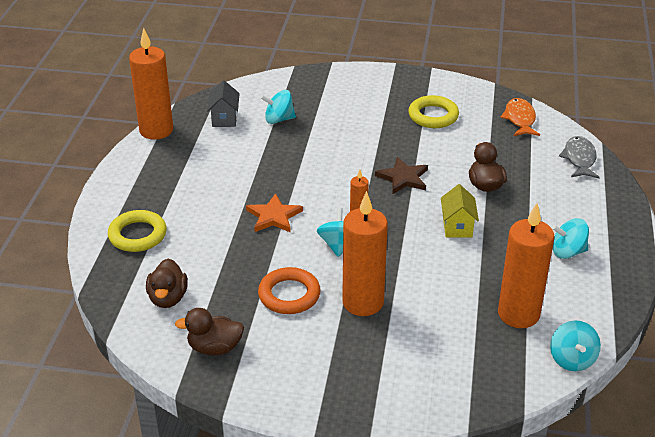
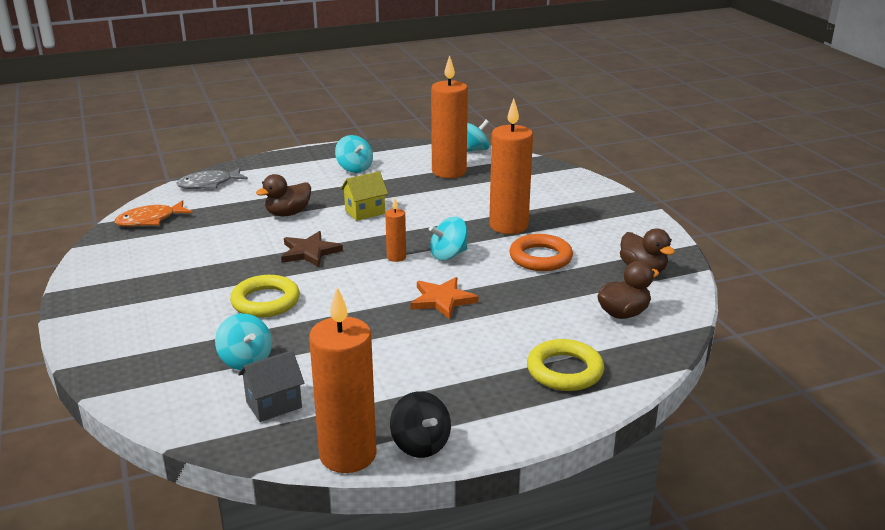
camera: 120 degrees left, 10 degrees down
yellow ring [408,95,459,128] -> yellow ring moved to [230,275,300,318]
none -> black spinning top [390,391,451,458]

